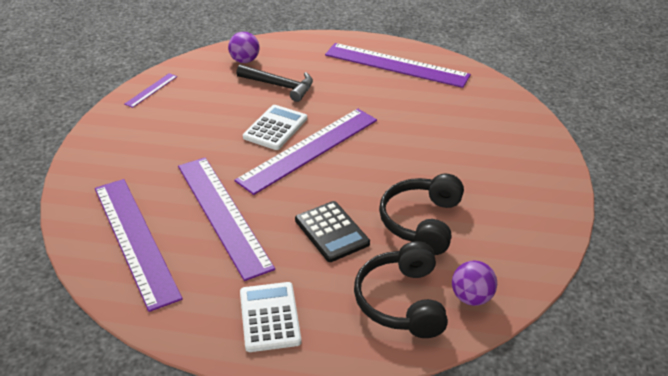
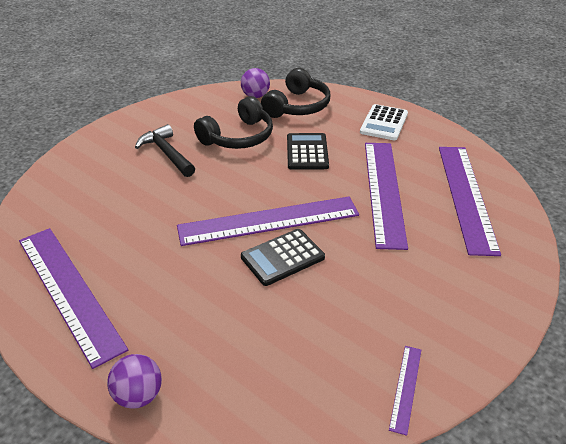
camera: 150 degrees left, 0 degrees up
purple ruler [124,73,177,108] -> purple ruler turned 45 degrees counterclockwise [389,346,421,436]
purple ball [228,32,259,63] -> purple ball moved to [107,354,162,409]
black hammer [236,64,313,102] -> black hammer moved to [135,124,195,177]
white calculator [243,105,307,150] -> black calculator [241,229,325,286]

